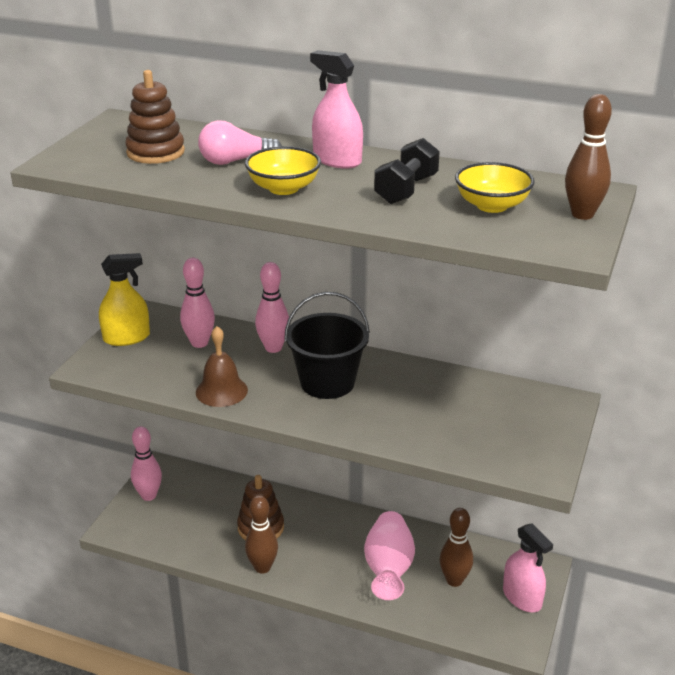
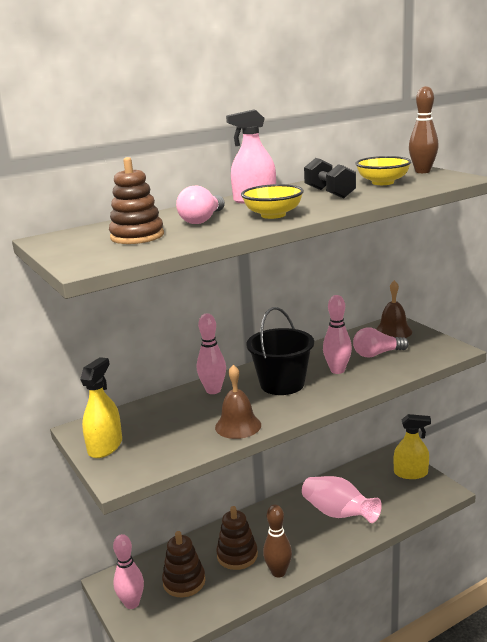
camera: 50 degrees left, 10 degrees down
pink bowling pin [180,258,215,348] -> pink bowling pin moved to [323,295,352,374]
brown bowling pin [440,508,473,587] -> none
pink spray bottle [503,523,553,612] -> yellow spray bottle [394,414,431,479]
none -> brown stacking toy [162,531,205,597]
none -> pink light bulb [353,327,409,358]
none -> brown bell [376,280,412,338]

